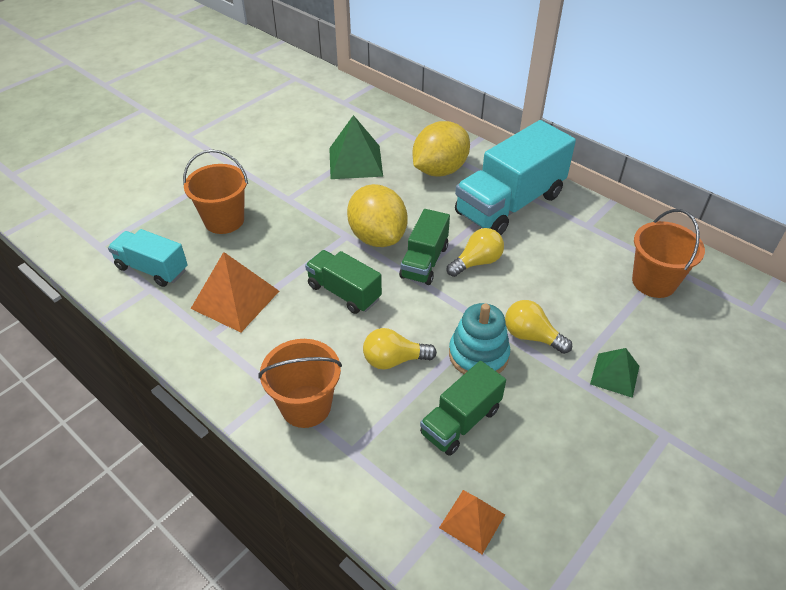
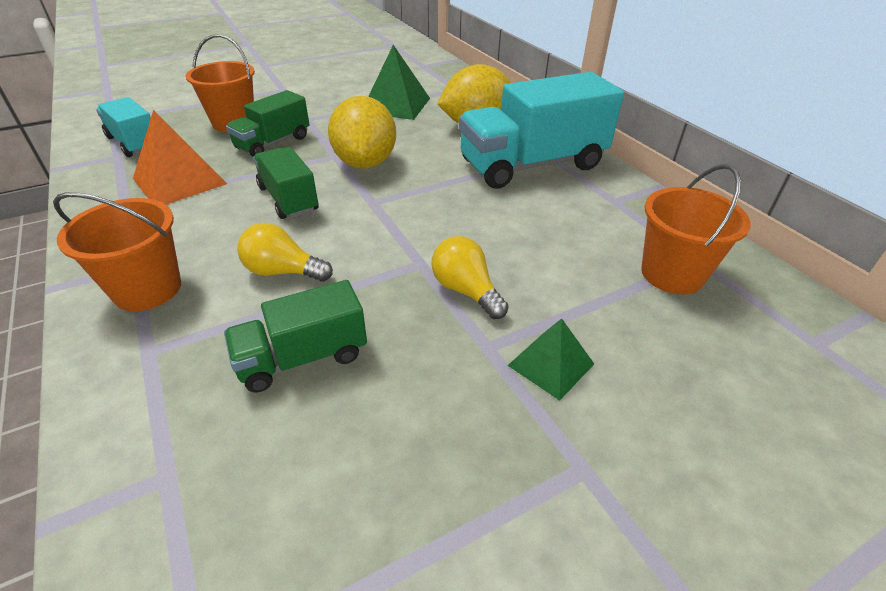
camera: 20 degrees right, 5 degrees down
green truck [399,209,450,285] -> green truck moved to [226,90,310,157]
orange pyramid [439,490,505,554] -> none
yellow light bulb [447,228,504,277] -> none
turquoise stacking toy [449,303,510,374] -> none

